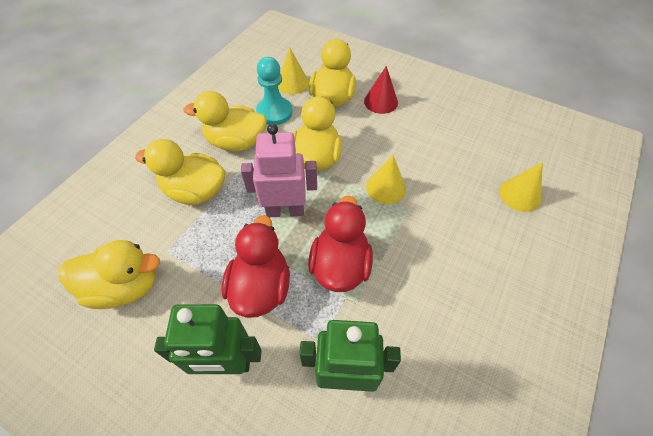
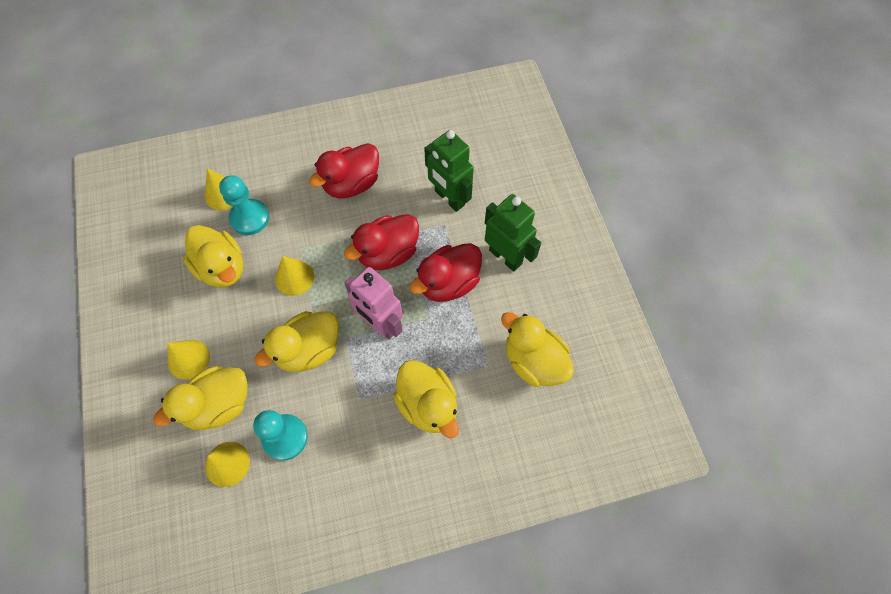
camera: 135 degrees left, 10 degrees up
yellow duck [184,91,267,151] -> yellow duck moved to [183,225,243,288]
red cone [364,66,398,114] -> yellow cone [168,340,210,380]
none -> turquoise pawn [219,175,269,235]
none -> red duck [309,143,379,199]

